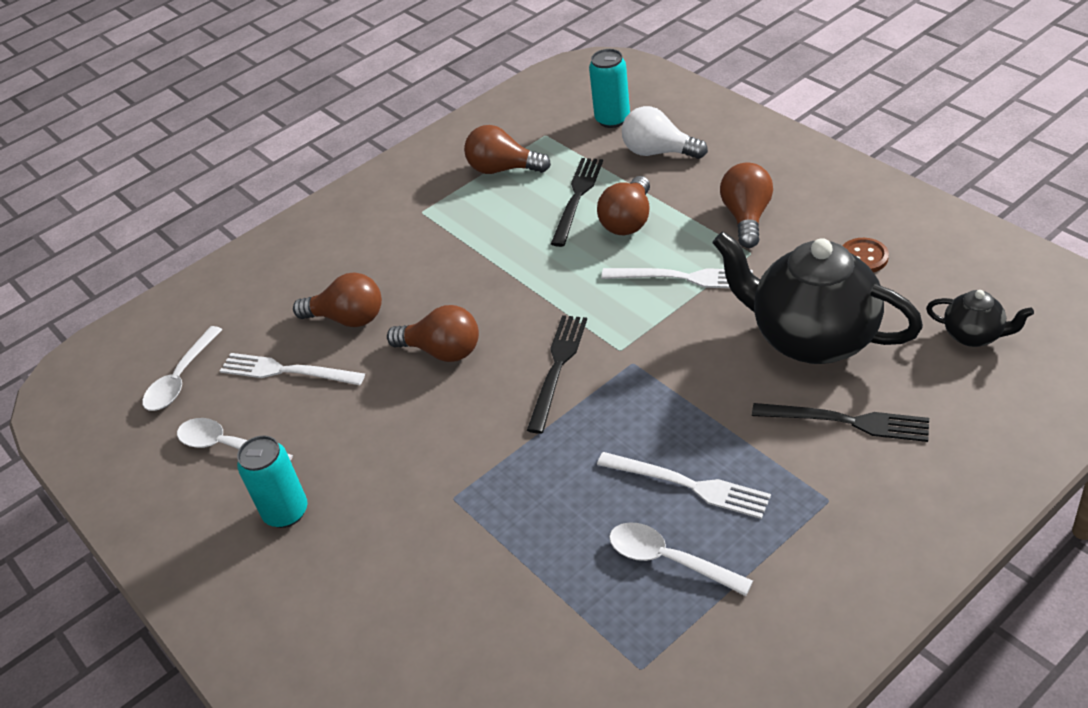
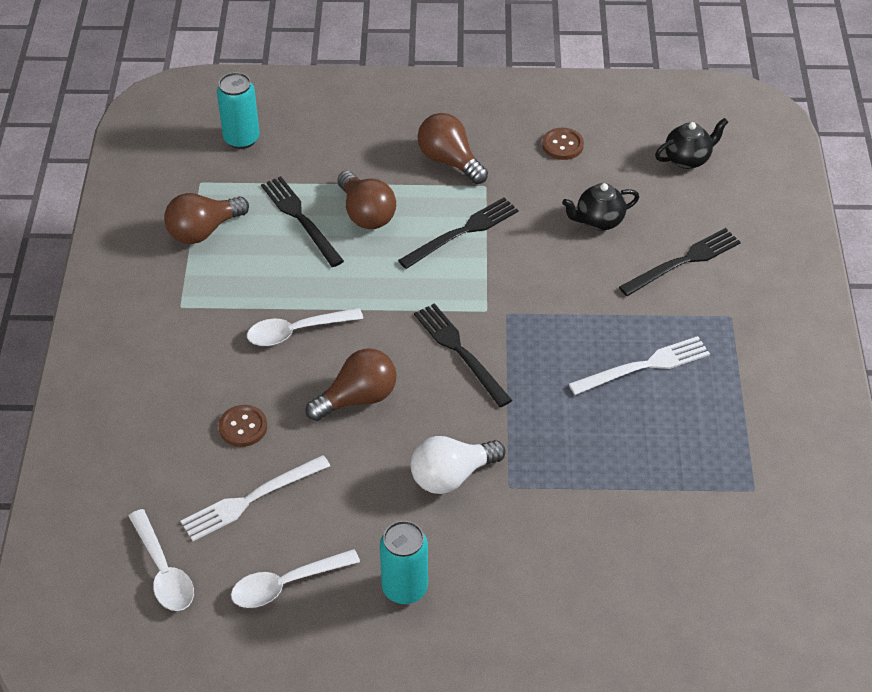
camera: 55 degrees left, 5 degrees up
brown light bulb [293,273,382,327] -> brown button [219,405,267,447]
white fork [601,268,753,288] -> black fork [398,198,519,269]
white spoon [609,522,753,596] -> white spoon moved to [247,308,363,346]
white light bulb [622,106,708,159] -> white light bulb moved to [411,436,505,494]
black teapot [713,232,923,364] -> black teapot [562,183,639,231], size x0.46

